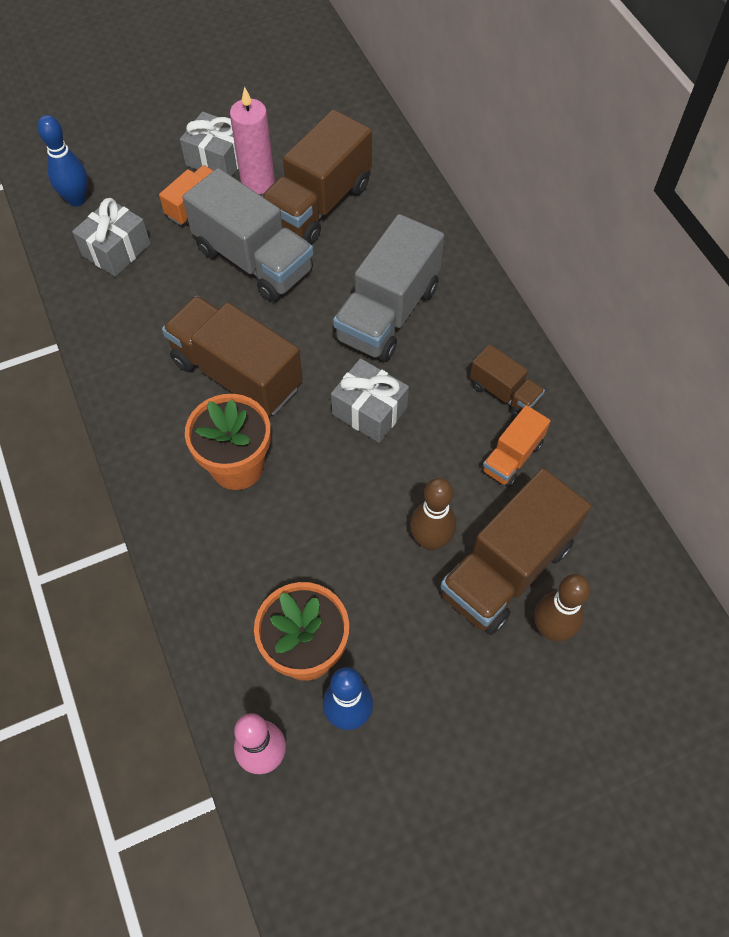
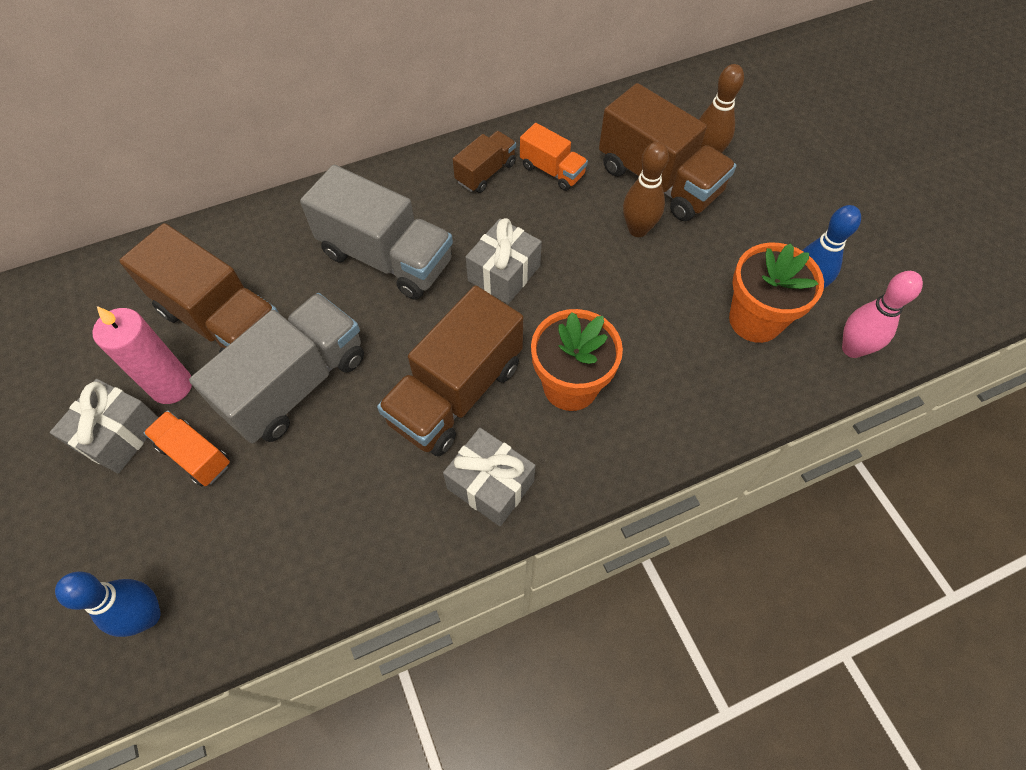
camera: 90 degrees left, 0 degrees up
grey gift [72,198,151,277] -> grey gift moved to [443,428,535,526]

